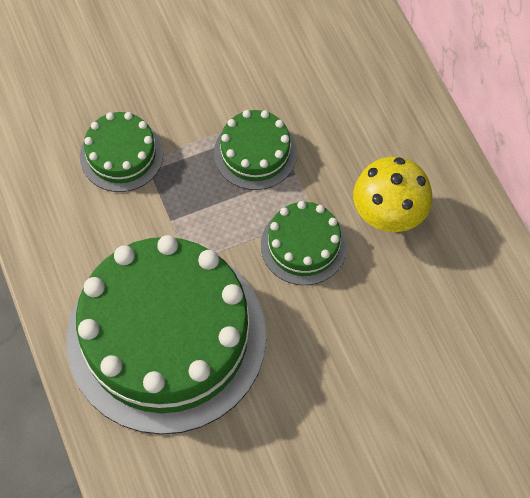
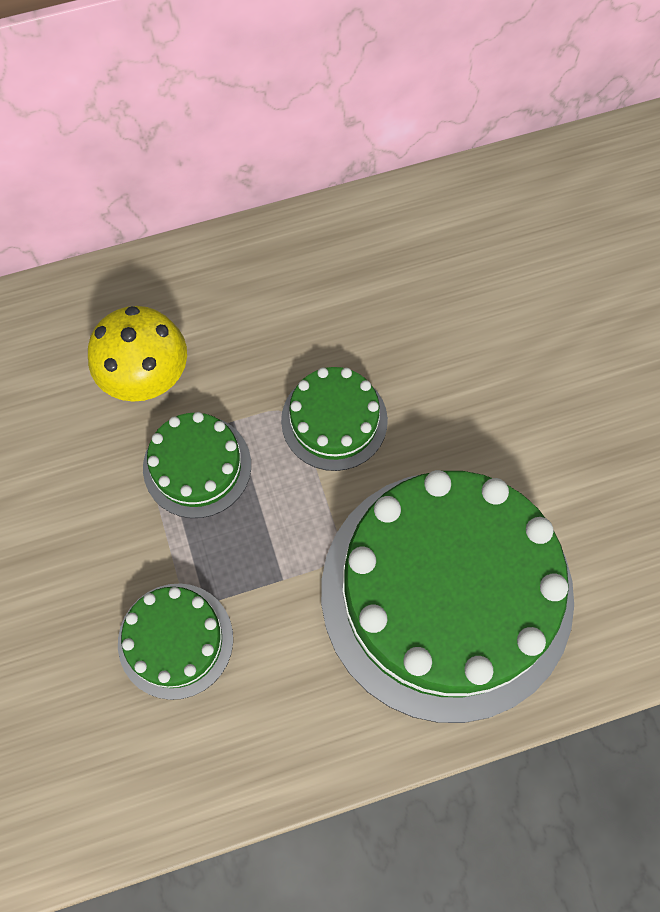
camera: 85 degrees left, 5 degrees up
yellow mushroom [353,157,432,232] -> yellow mushroom moved to [88,306,187,402]

